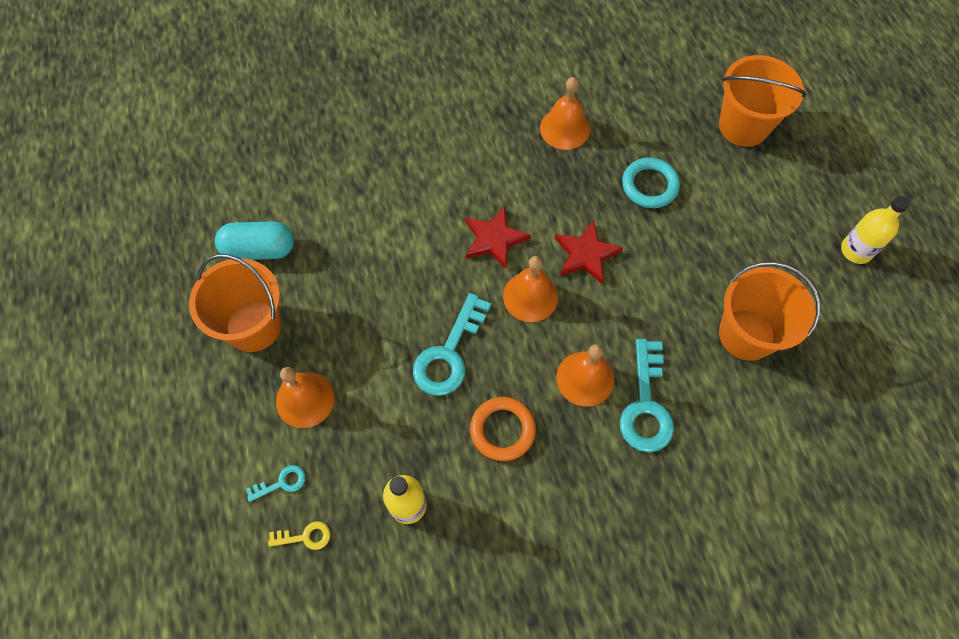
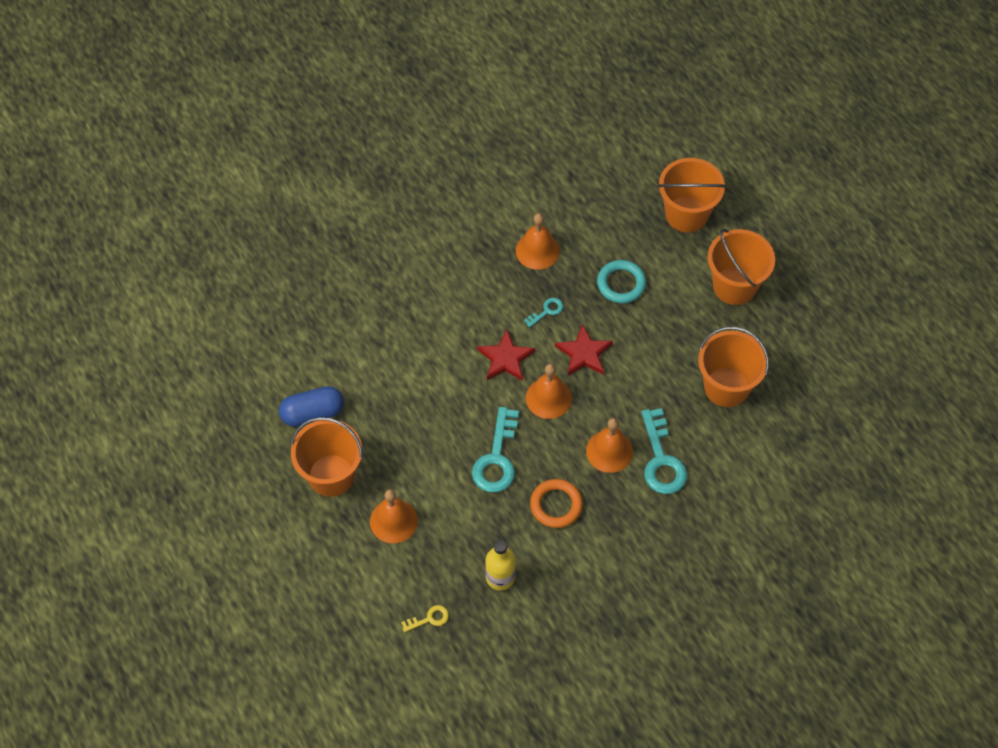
camera: 15 degrees left, 5 degrees down
turquoise capsule [215,221,294,260] -> blue capsule [279,386,344,427]
turquoise key [246,465,306,502] -> turquoise key moved to [524,298,563,328]
yellow bottle [841,196,910,264] -> none
none -> orange bucket [708,229,775,305]

